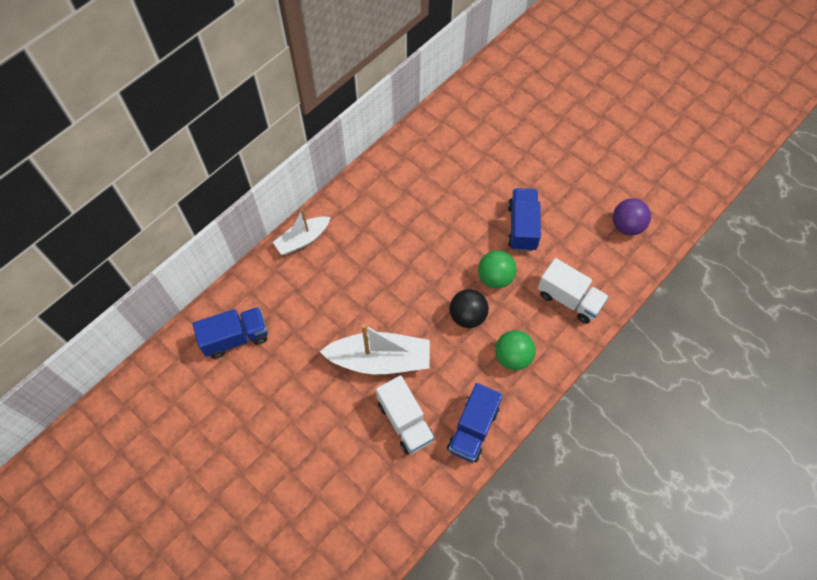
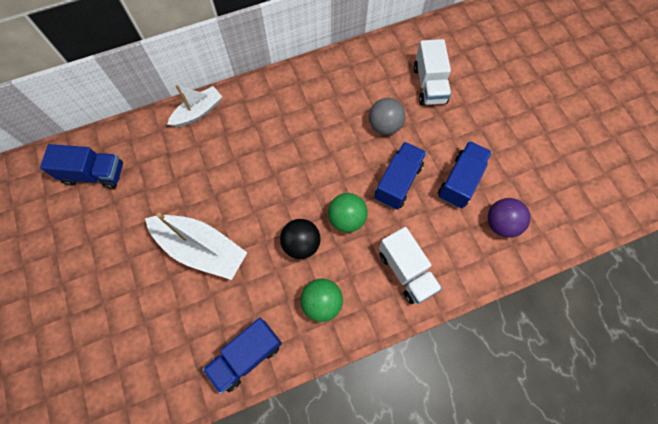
camera: 25 degrees right, 5 degrees up
white boat [273,209,331,255] -> white boat turned 150 degrees clockwise [167,85,222,127]
white truck [376,375,435,454] -> white truck moved to [414,39,451,105]
none -> grey ball [369,98,406,135]
none -> blue truck [438,141,492,208]

